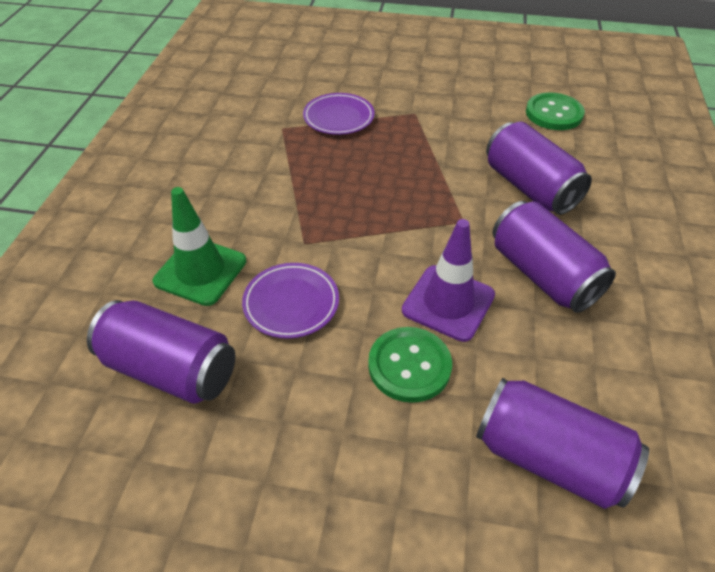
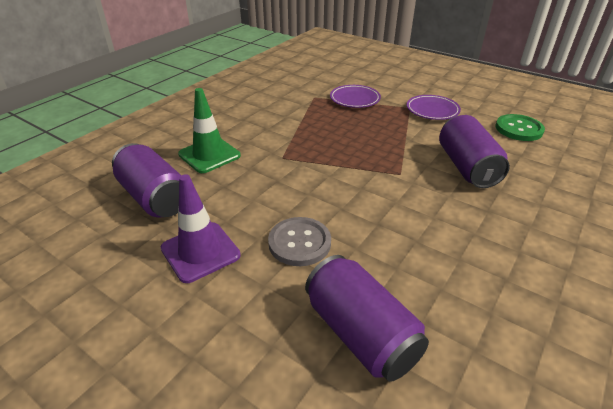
camera: 25 degrees right, 10 degrees down
purple plate [242,263,339,339] -> purple plate moved to [407,95,461,120]
green button [368,327,452,403] -> grey button [268,217,331,266]
purple traffic cone [402,219,495,342] -> purple traffic cone moved to [161,174,241,283]
purple can [493,201,616,313] -> none

